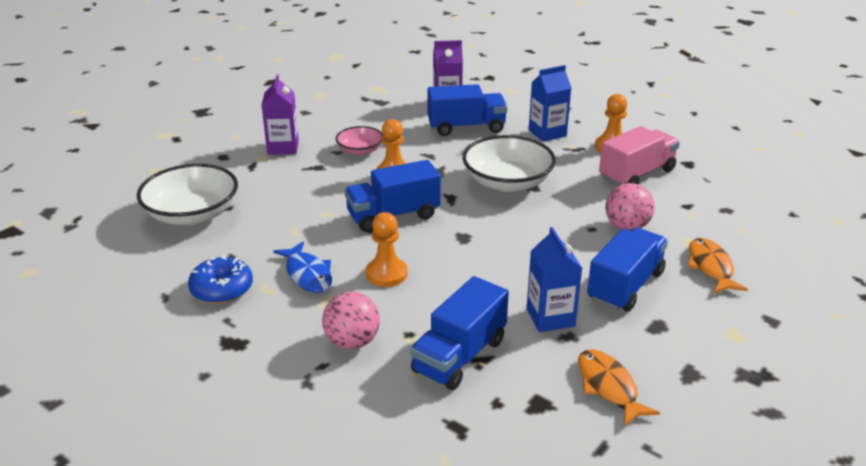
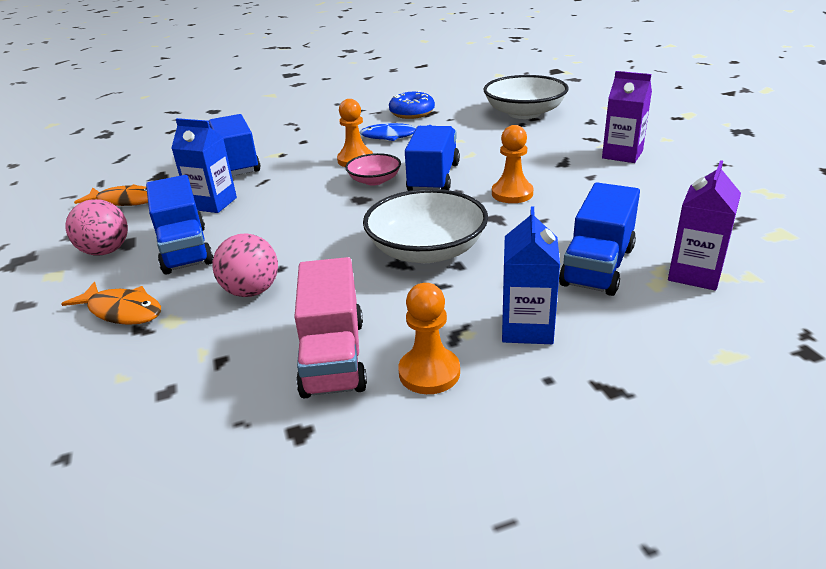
camera: 125 degrees right, 0 degrees up
pink ball [322,291,380,349] -> pink ball moved to [66,199,128,255]
pink bowl [335,126,383,155] -> pink bowl moved to [345,153,401,185]

